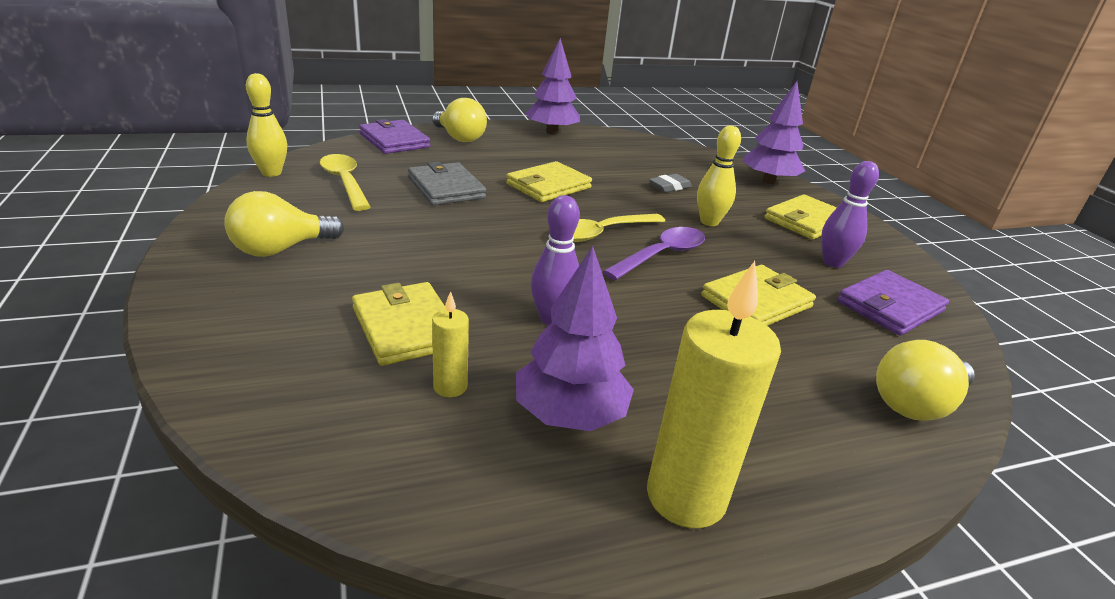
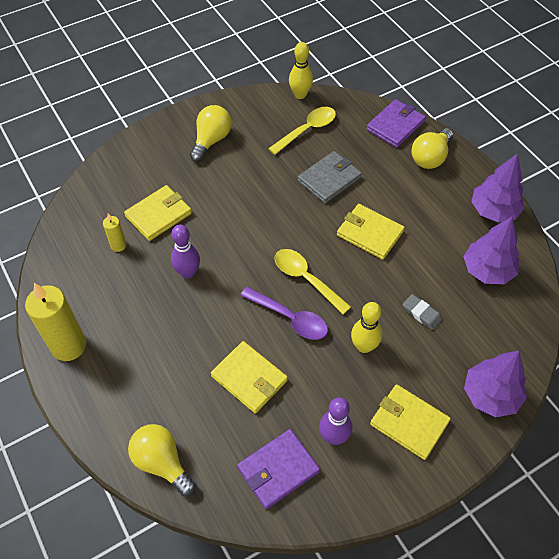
camera: 80 degrees right, 25 degrees up
yellow light bulb [224,191,344,257] -> yellow light bulb turned 75 degrees clockwise [190,105,232,162]
purple tree [516,246,634,431] -> purple tree moved to [463,217,519,285]
purple wallet [837,270,949,335] -> purple wallet turned 75 degrees counterclockwise [237,429,320,509]

